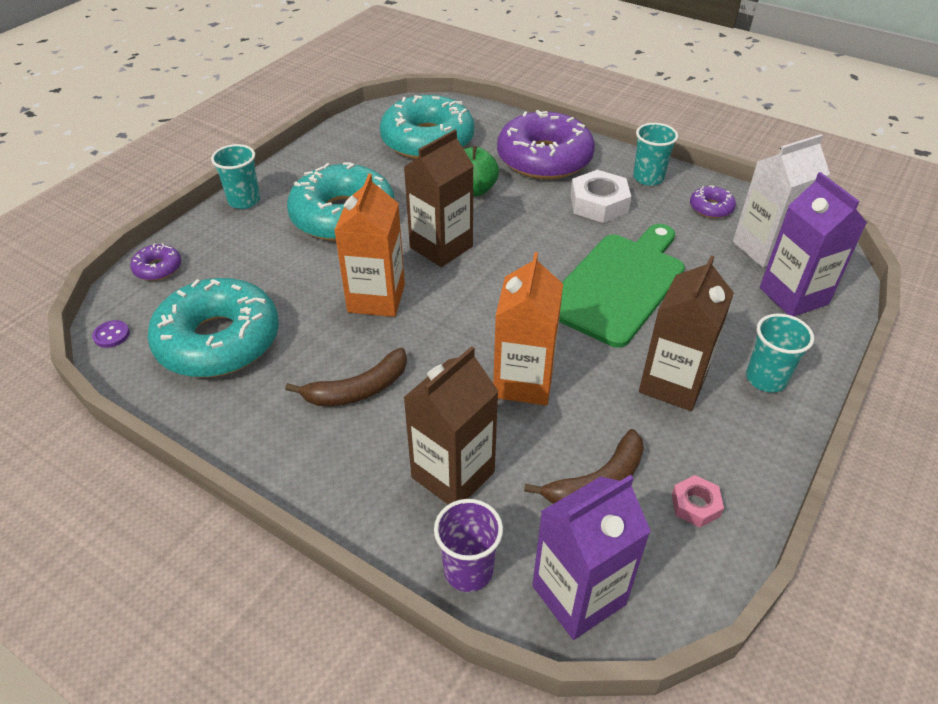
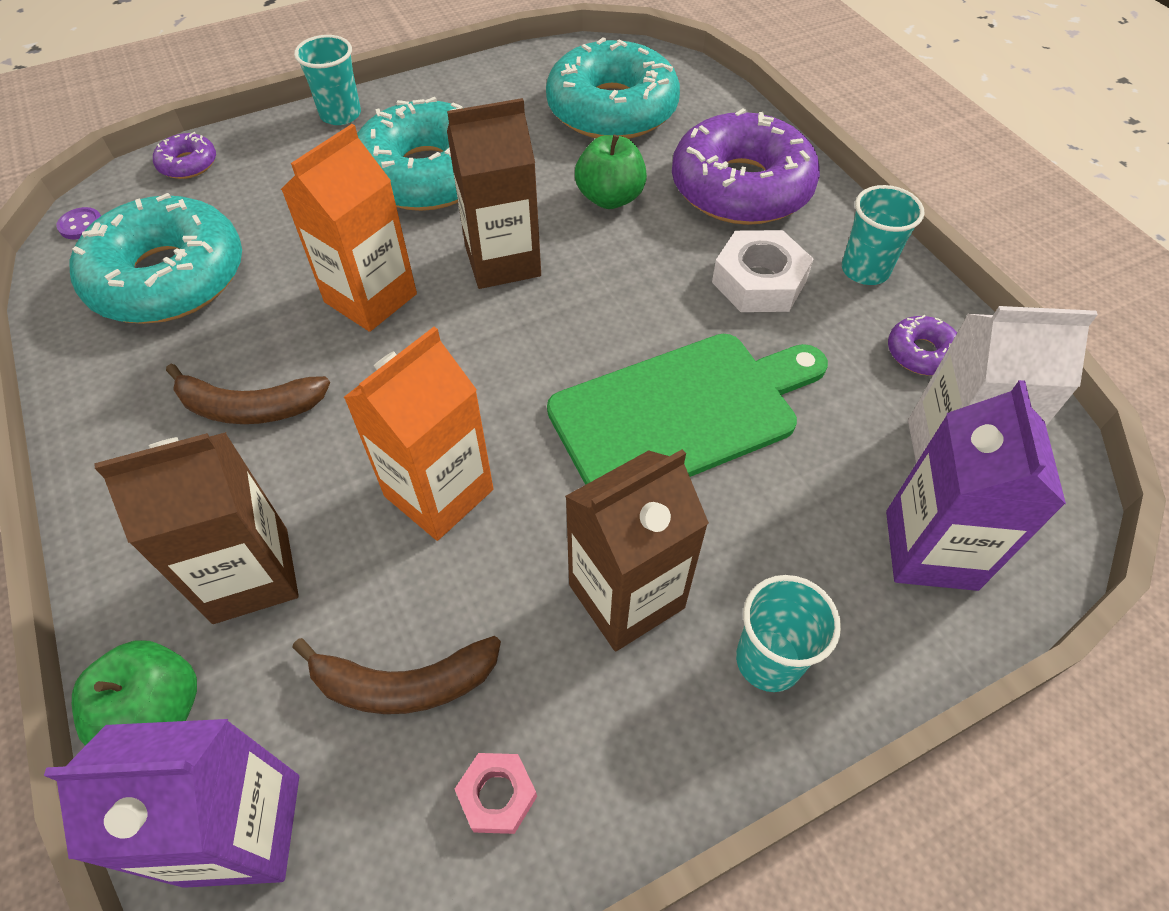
camera: 30 degrees right, 10 degrees up
purple cup [434,499,503,592] -> green apple [72,640,197,746]

